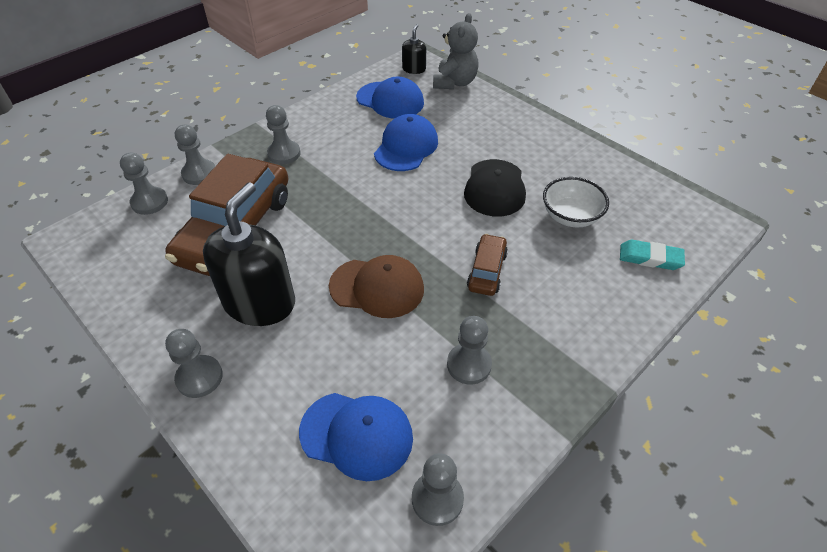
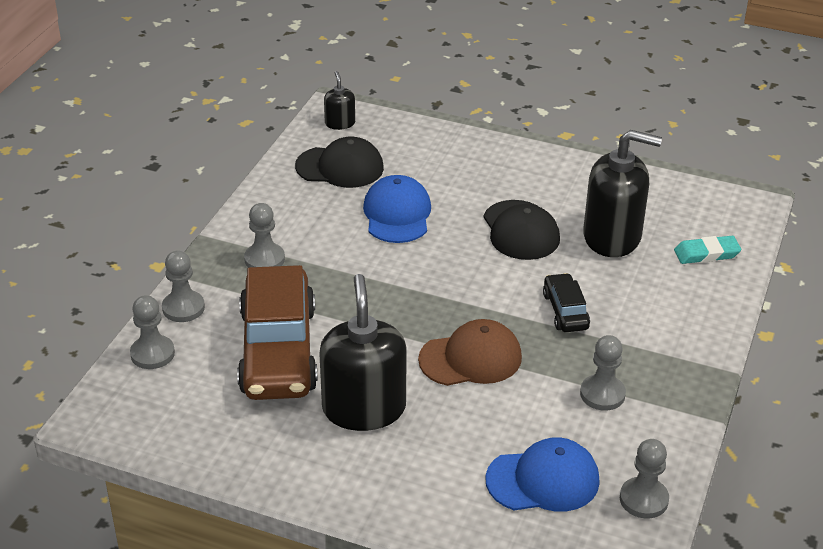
camera: 25 degrees left, 10 degrees down
grey pawn [165,329,223,398] -> none
blue cap [356,76,424,119] -> black cap [295,136,384,188]
grey teddy bear [433,13,479,89] -> none
brown car [467,234,508,296] -> black car [543,273,590,332]
white bowl [543,177,609,227] -> black soap dispenser [583,130,662,257]

